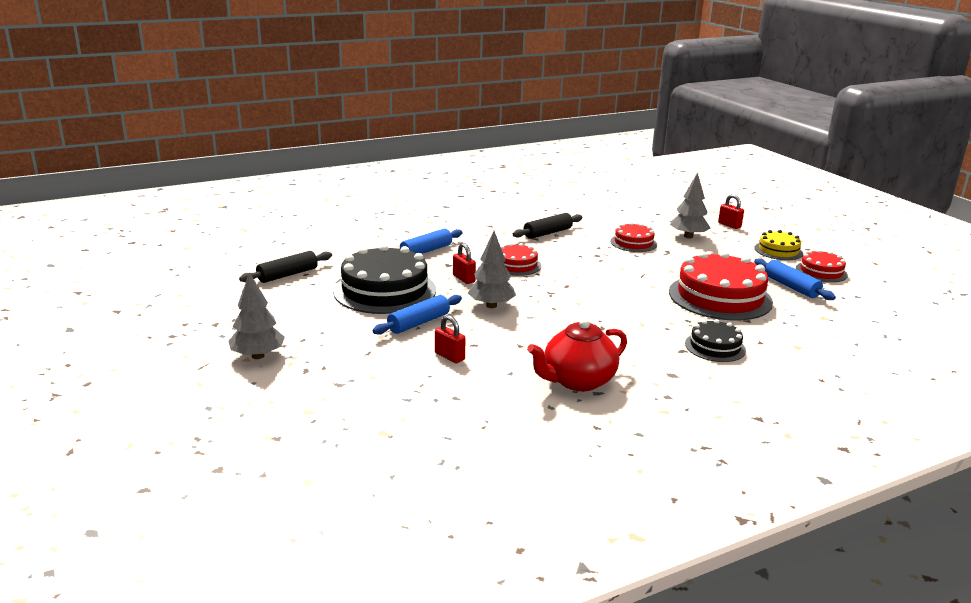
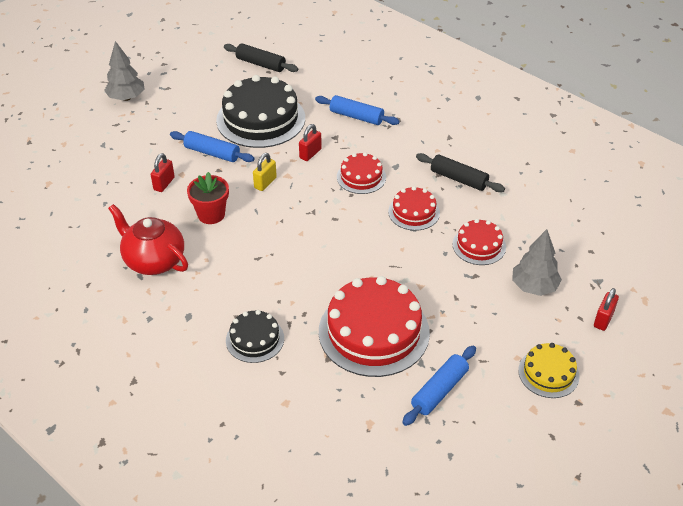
camera: 70 degrees right, 20 degrees up
grey tree [468,231,516,308] -> yellow padlock [253,153,277,191]
red cake [796,249,848,282] -> red cake moved to [388,186,440,231]
none -> red flower pot [187,172,229,224]

